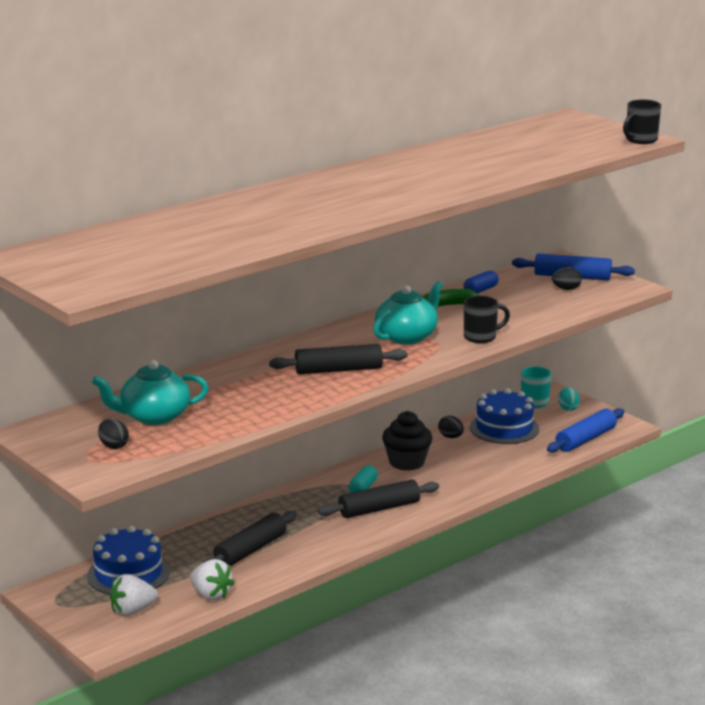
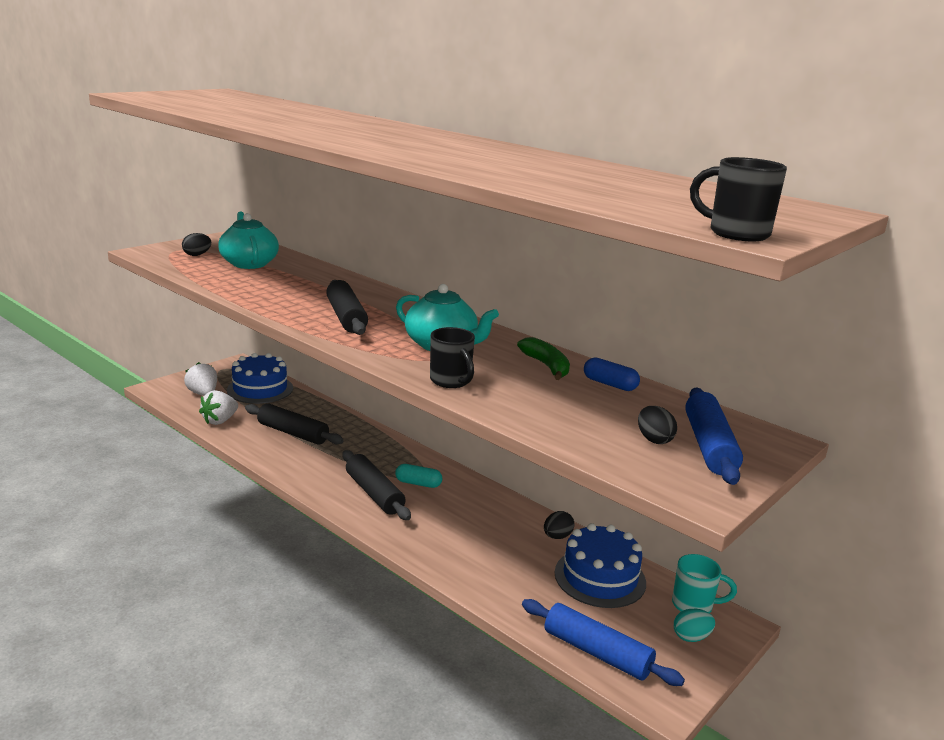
camera: 80 degrees right, 0 degrees up
black cupcake [382,411,432,471] -> none

